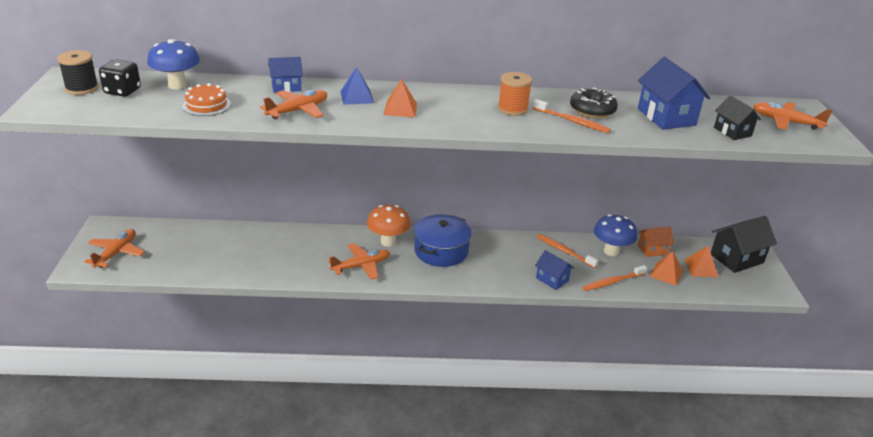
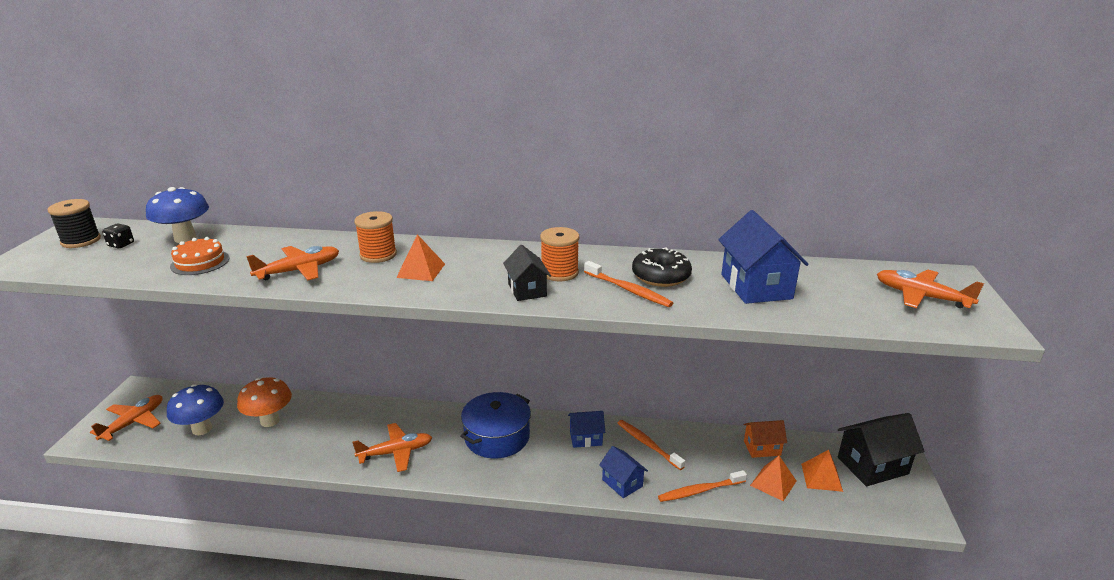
camera: 10 degrees right, 5 degrees down
black dice [99,59,141,97] -> black dice [102,224,134,249], size x0.60
blue house [269,57,303,93] -> blue house moved to [568,411,605,448]
blue pyramid [340,67,374,105] -> orange spool [354,211,397,263]
orange mushroom [367,205,411,247] -> orange mushroom moved to [237,377,292,427]
blue mushroom [594,214,637,256] -> blue mushroom moved to [167,384,224,435]
black house [714,96,761,140] -> black house moved to [503,245,551,301]

